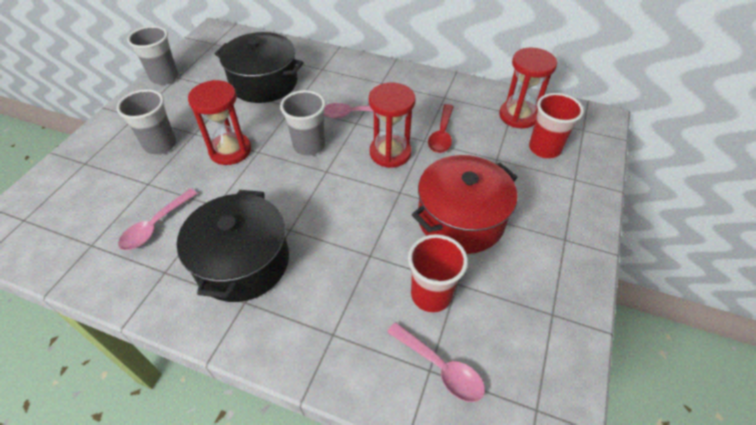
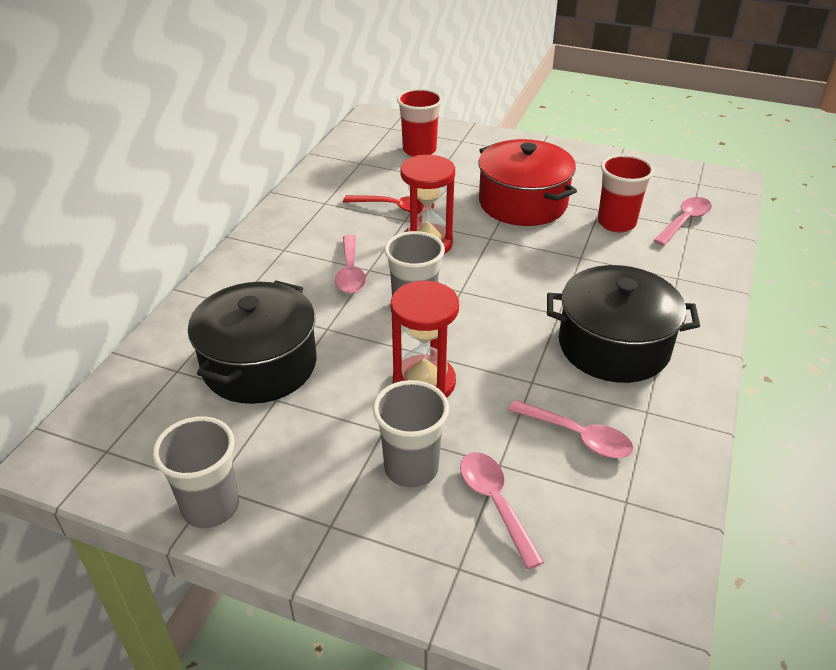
camera: 90 degrees left, 10 degrees down
red hourglass [499,48,557,128] -> none
none -> pink spoon [460,452,544,569]

